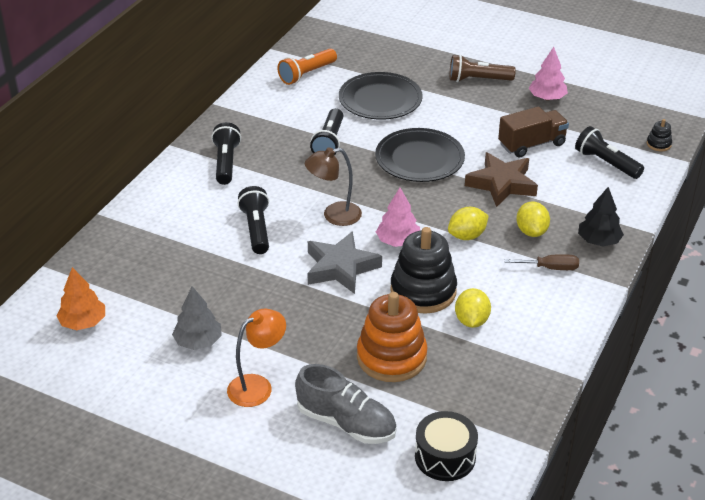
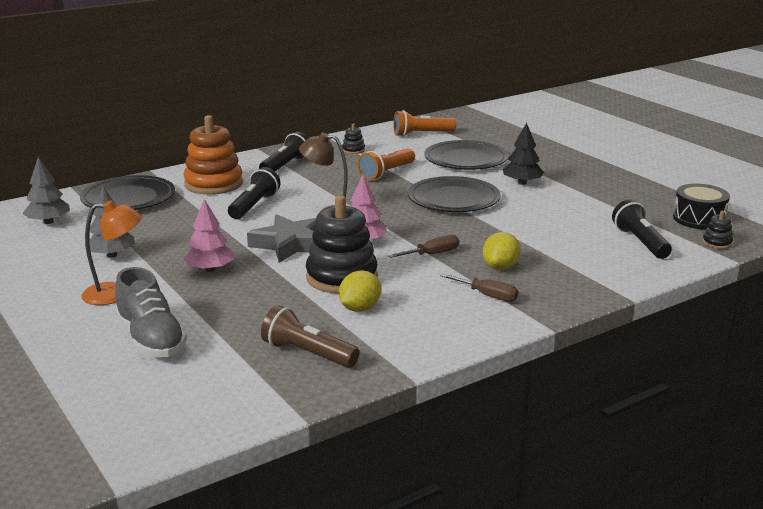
camera: 30 degrees right, 15 degrees down
orange tree [56,267,105,330] -> grey tree [23,157,70,224]
black flashlight [310,108,343,156] -> orange flashlight [357,148,415,180]
orange stacking toy [357,292,428,382] -> orange stacking toy moved to [183,115,243,195]
black drum [415,411,478,481] -> black drum moved to [673,184,730,229]
yellow lemon [448,207,489,240] -> brown screwdriver [388,235,459,258]
brown flashlight [449,55,516,82] -> brown flashlight moved to [261,305,359,368]
brown star [465,152,538,207] -> none
brown truck [498,106,569,158] -> none
pink tree [529,47,568,100] -> pink tree moved to [183,199,234,272]
black tree [578,187,624,246] -> black tree moved to [503,122,544,185]
none -> black plate [80,175,175,210]
none -> black stacking toy [342,123,365,154]

